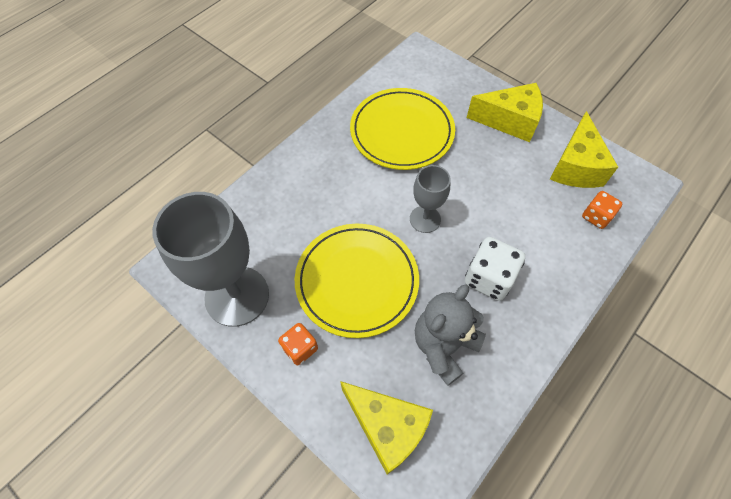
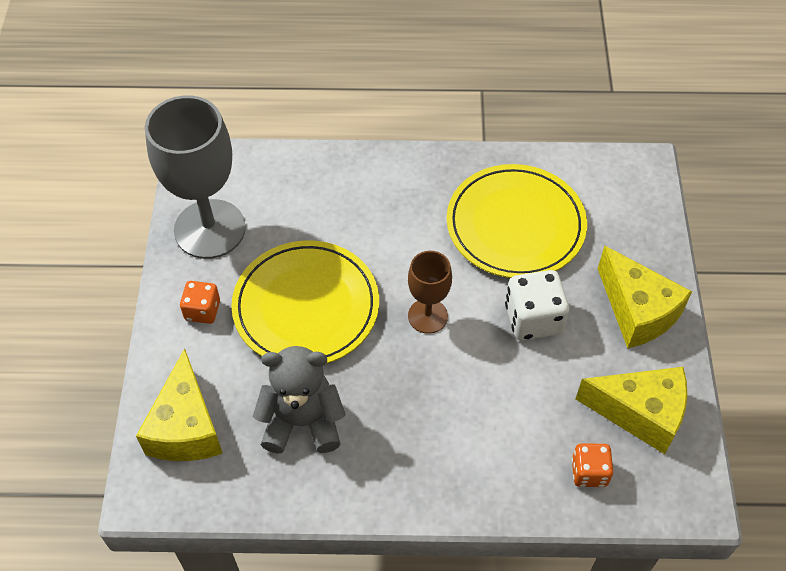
camera: 50 degrees right, 5 degrees down
grey goblet [410,165,451,233] -> brown goblet [408,251,452,334]
white dice [465,237,525,301] -> white dice moved to [505,270,569,340]
yellow cheese [550,111,618,188] -> yellow cheese turned 135 degrees counterclockwise [576,367,687,454]

